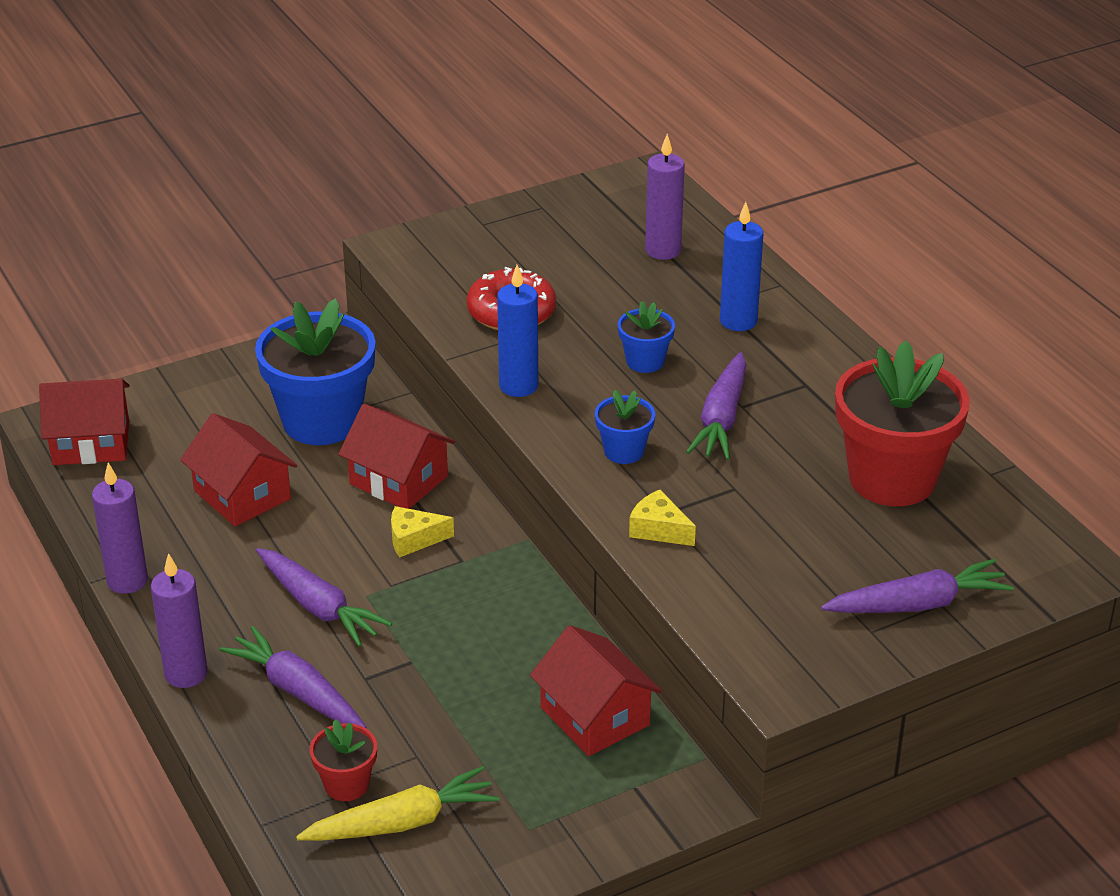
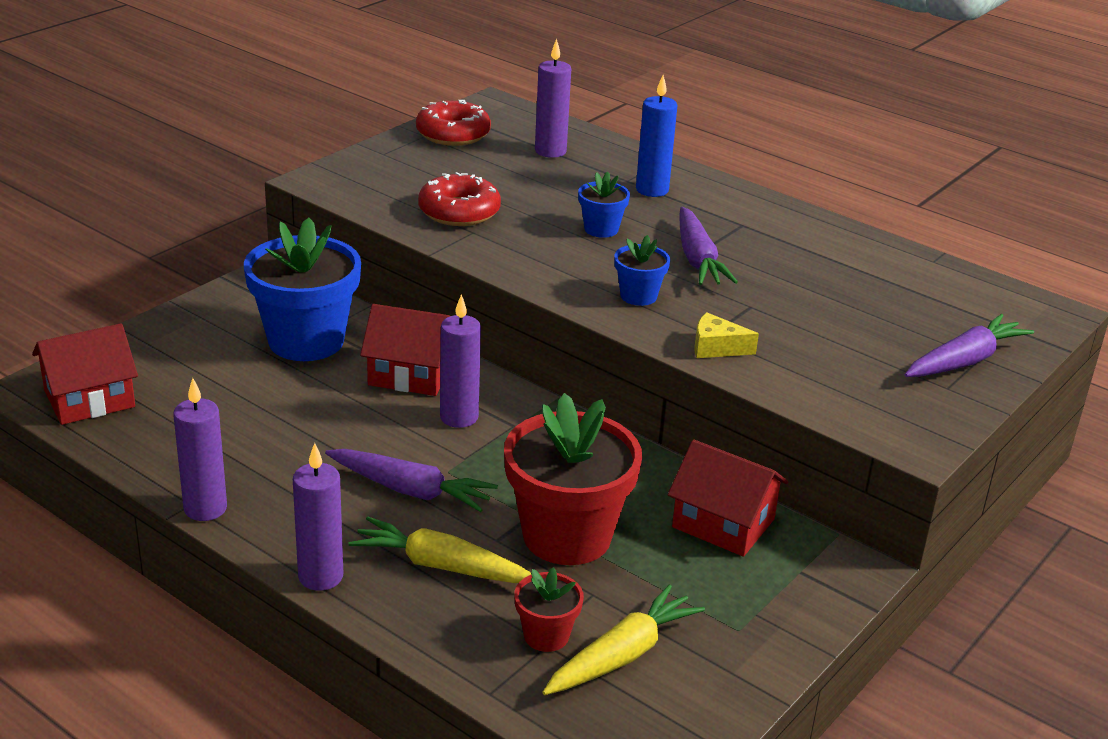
camera: 25 degrees left, 5 degrees down
red house [180,413,297,526] -> none
purple carrot [219,626,367,728] -> yellow carrot [349,517,531,583]
yellow cheese [391,506,454,557] -> purple candle [440,294,481,428]
blue candle [497,265,538,397] -> none
red flower pot [835,340,970,506] -> red flower pot moved to [504,393,642,565]
none -> red donut [416,100,491,146]

